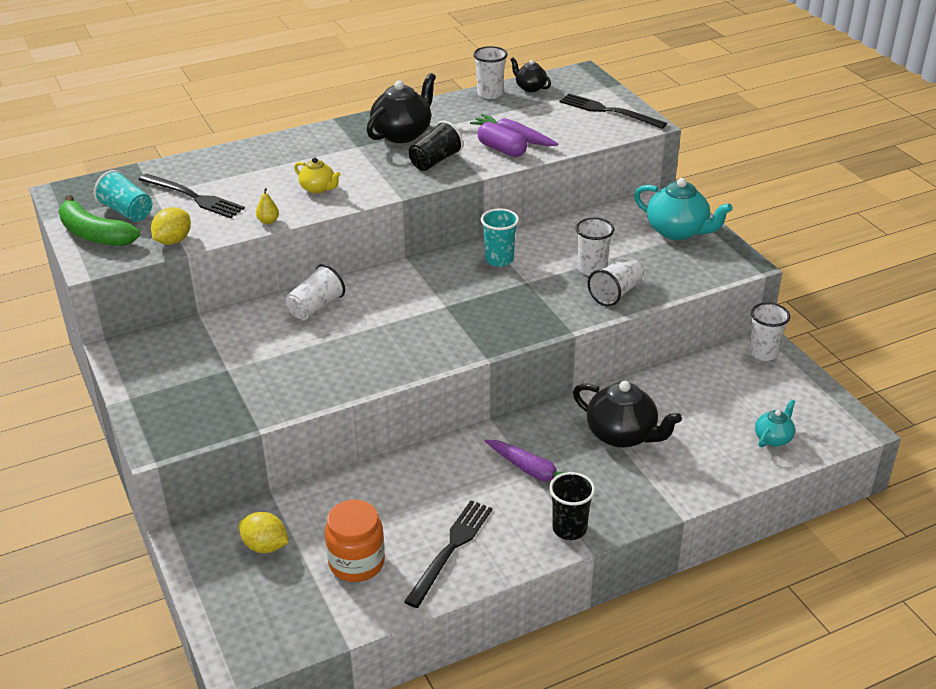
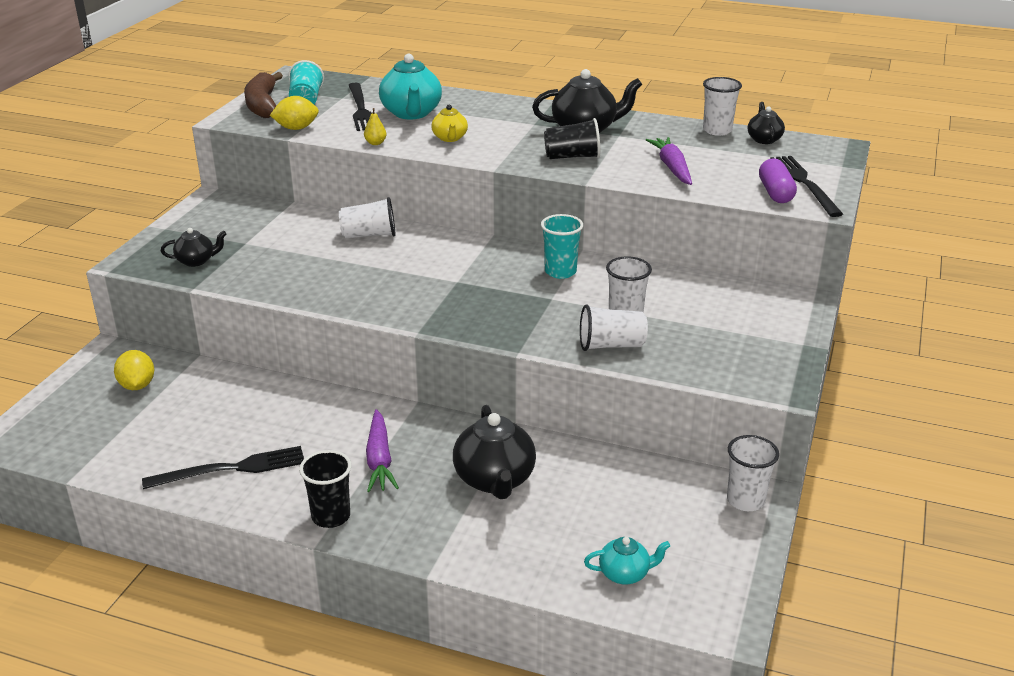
camera: 45 degrees right, 5 degrees down
green banana [59,195,140,246] -> brown banana [244,72,283,118]
orange jar [325,500,385,582] -> none
purple capsule [478,122,527,157] -> purple capsule moved to [759,158,797,203]
turquoise teapot [634,178,733,240] -> turquoise teapot moved to [379,54,442,119]
none -> black teapot [161,228,227,267]

